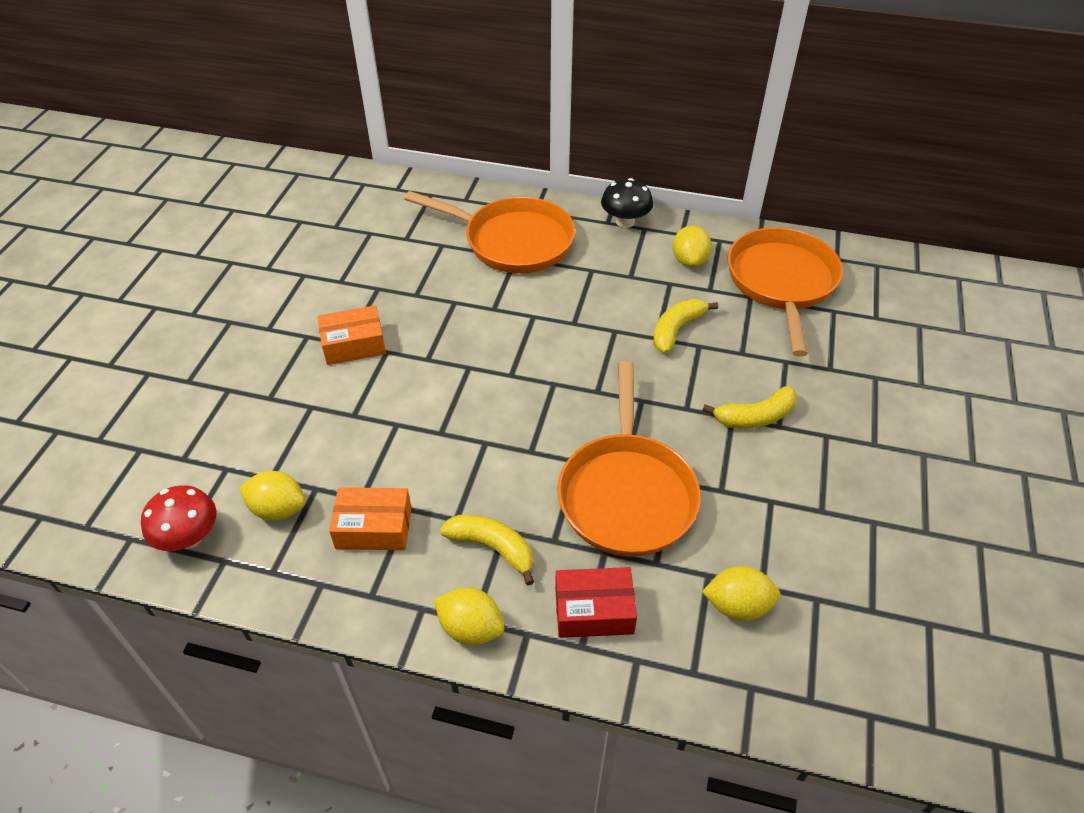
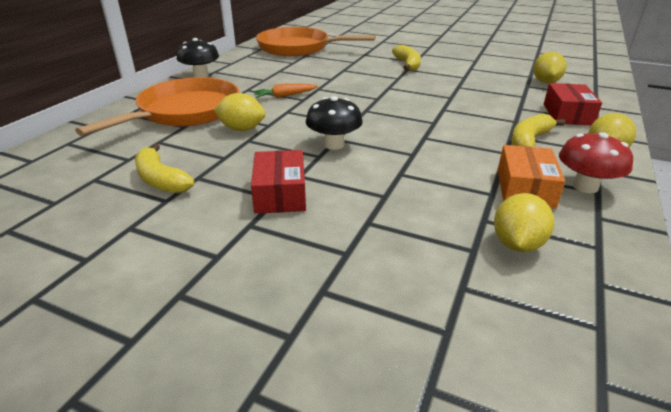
camera: 80 degrees left, 15 degrees down
red mushroom [141,485,216,551] -> red mushroom moved to [559,132,633,193]
orange box [317,305,386,365] -> red box [251,150,306,214]
orange pan [557,361,701,557] -> none
yellow banana [653,299,718,353] -> yellow banana moved to [135,144,195,193]
yellow lemon [673,225,712,267] -> yellow lemon moved to [214,93,265,131]
none -> orange carrot [252,84,318,98]
none -> black mushroom [306,96,363,150]

